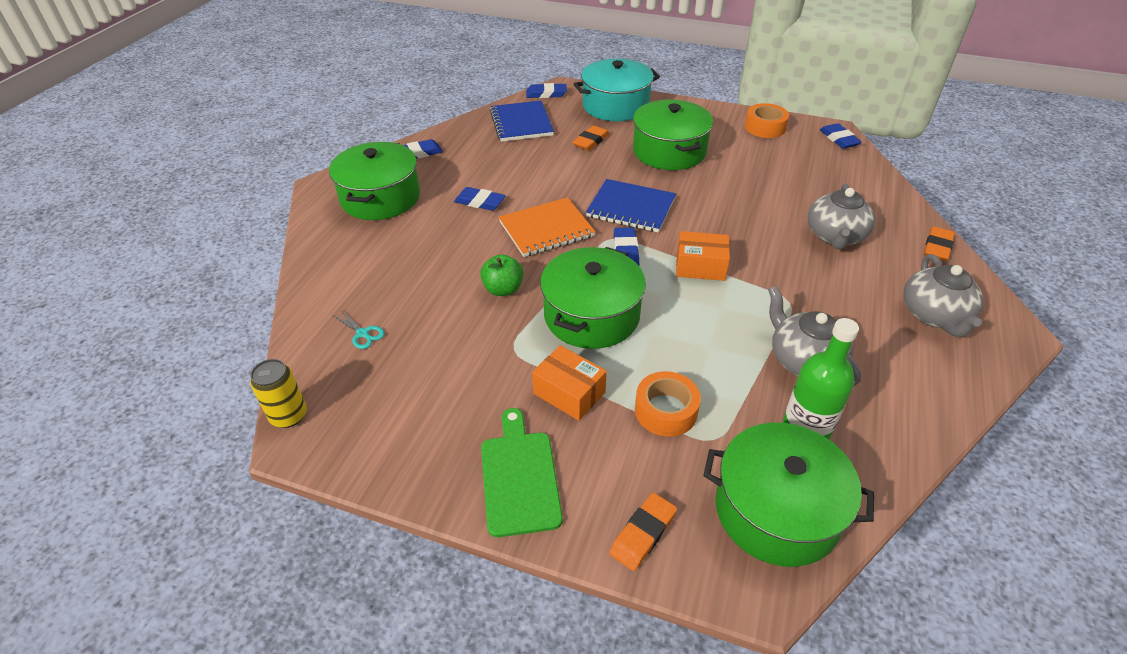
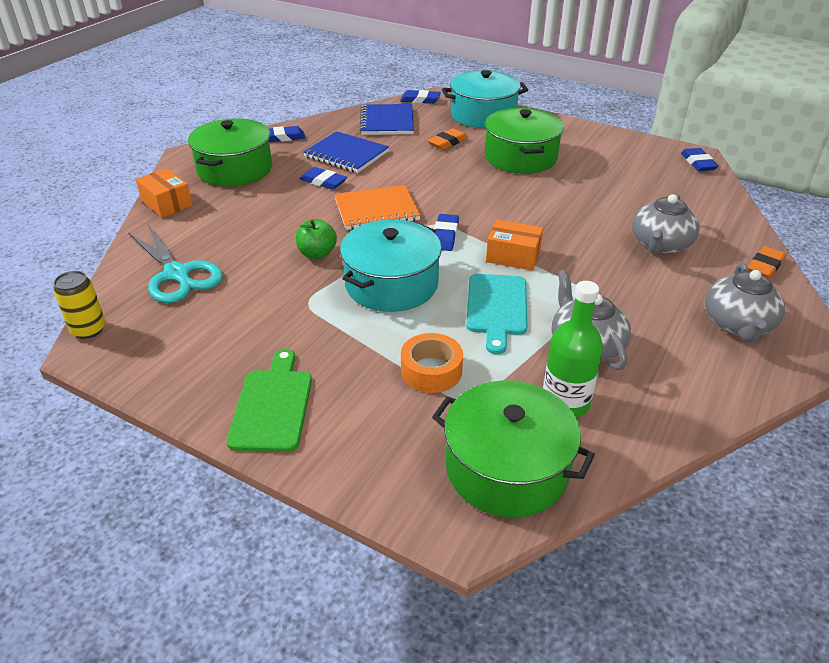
camera: 10 degrees right, 5 degrees down
turquoise scissors [332,309,385,349] -> turquoise scissors [128,225,223,303], size x2.37
orange box [532,345,607,421] -> orange box moved to [136,168,193,218]
green pot [540,247,646,349] -> turquoise pot [340,220,442,312]
blue notebook [586,179,676,232] -> blue notebook moved to [303,131,389,173]
orange eraser [609,493,677,571] -> none
orange tape [745,103,789,138] -> none
none -> turquoise cutting board [466,274,527,354]

